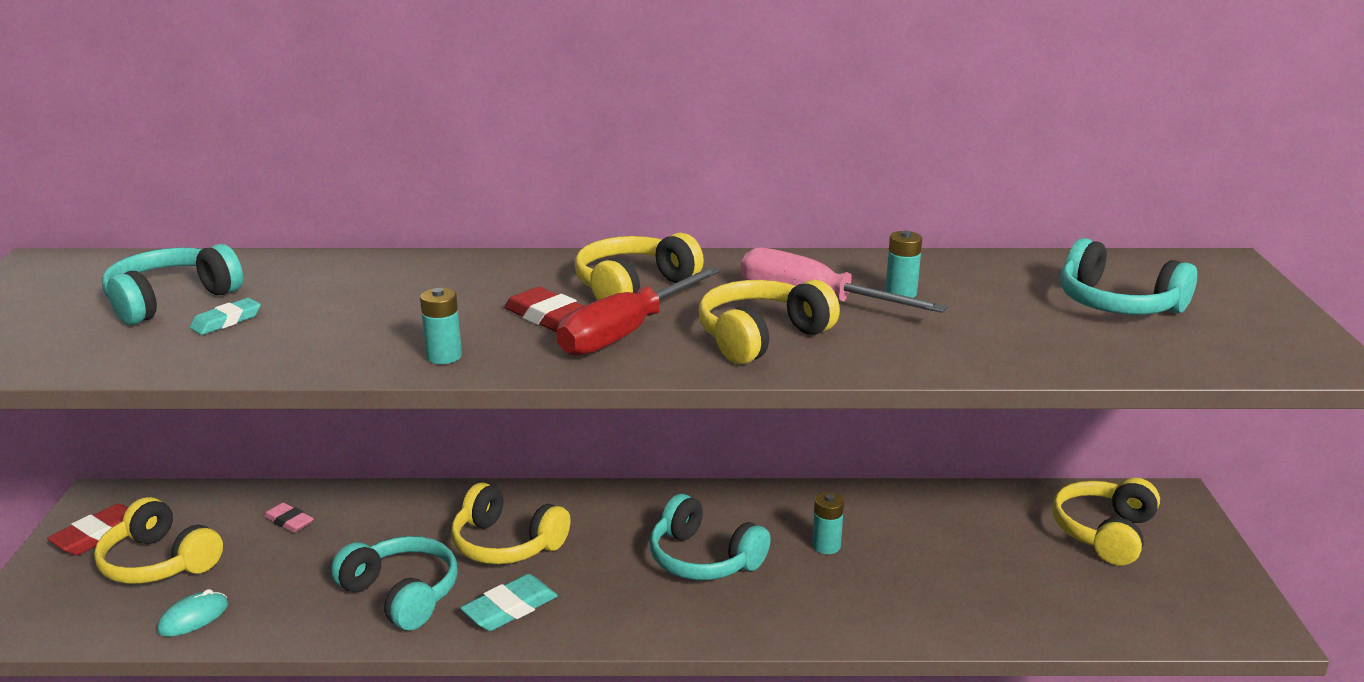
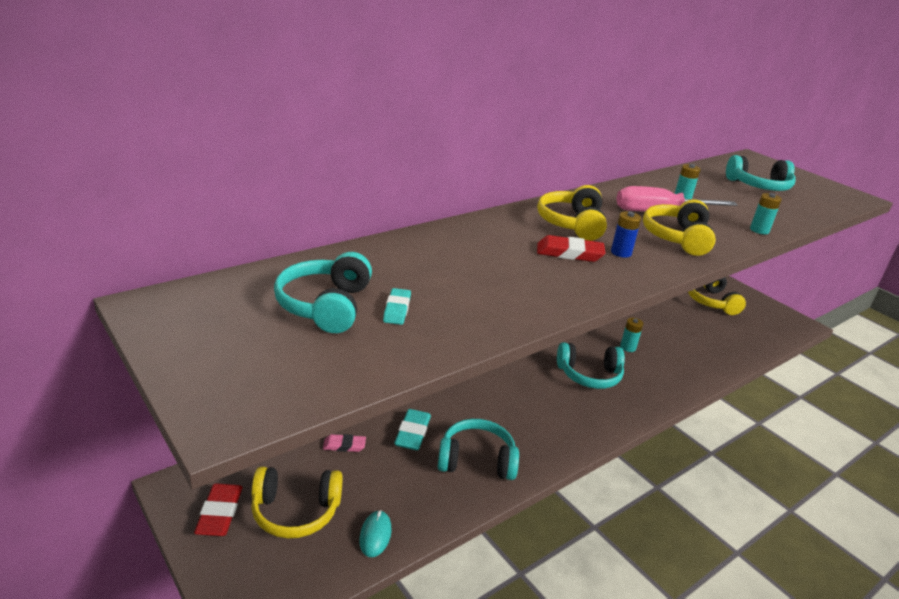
camera: 40 degrees left, 5 degrees up
turquoise battery [420,288,462,364] -> turquoise battery moved to [750,193,782,234]
yellow headphones [451,482,571,564] -> none
turquoise eraser [460,574,558,631] -> turquoise eraser moved to [394,409,431,450]
red screwdriver [556,267,721,356] -> blue battery [611,211,641,258]

